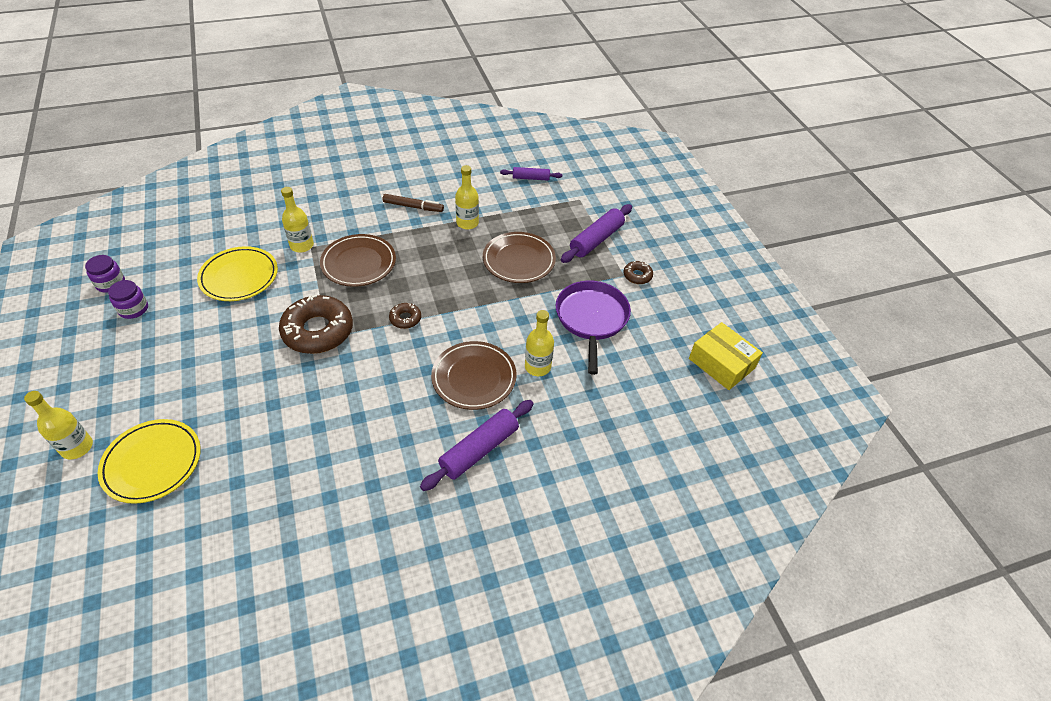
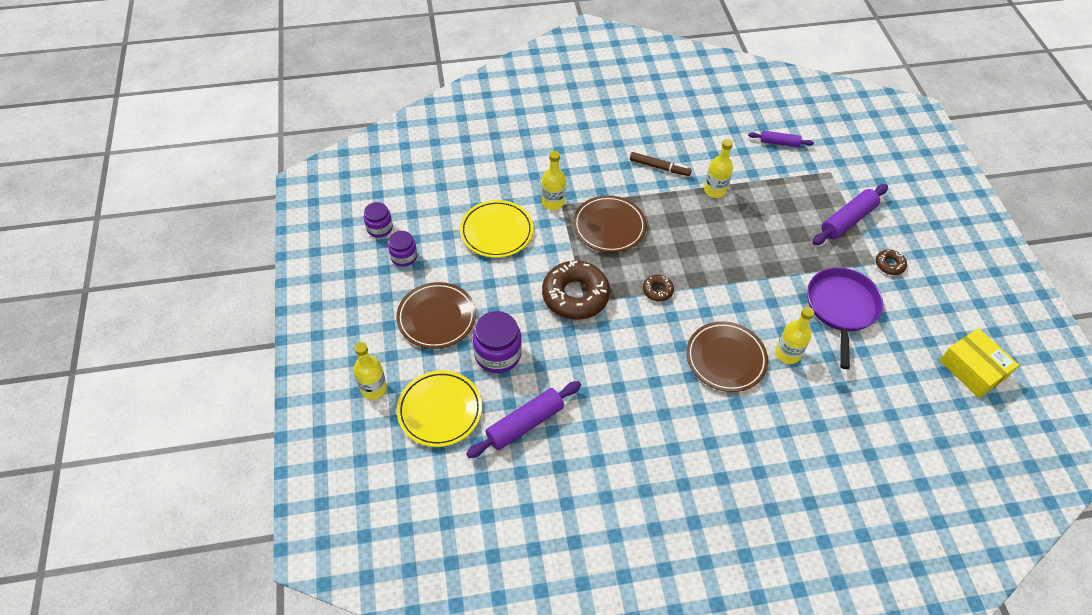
camera: 10 degrees right, 5 degrees up
purple rolling pin [420,400,534,491] -> purple rolling pin moved to [466,381,581,458]
brown plate [483,232,556,283] -> brown plate moved to [396,282,476,349]
none -> purple jar [473,311,522,373]

